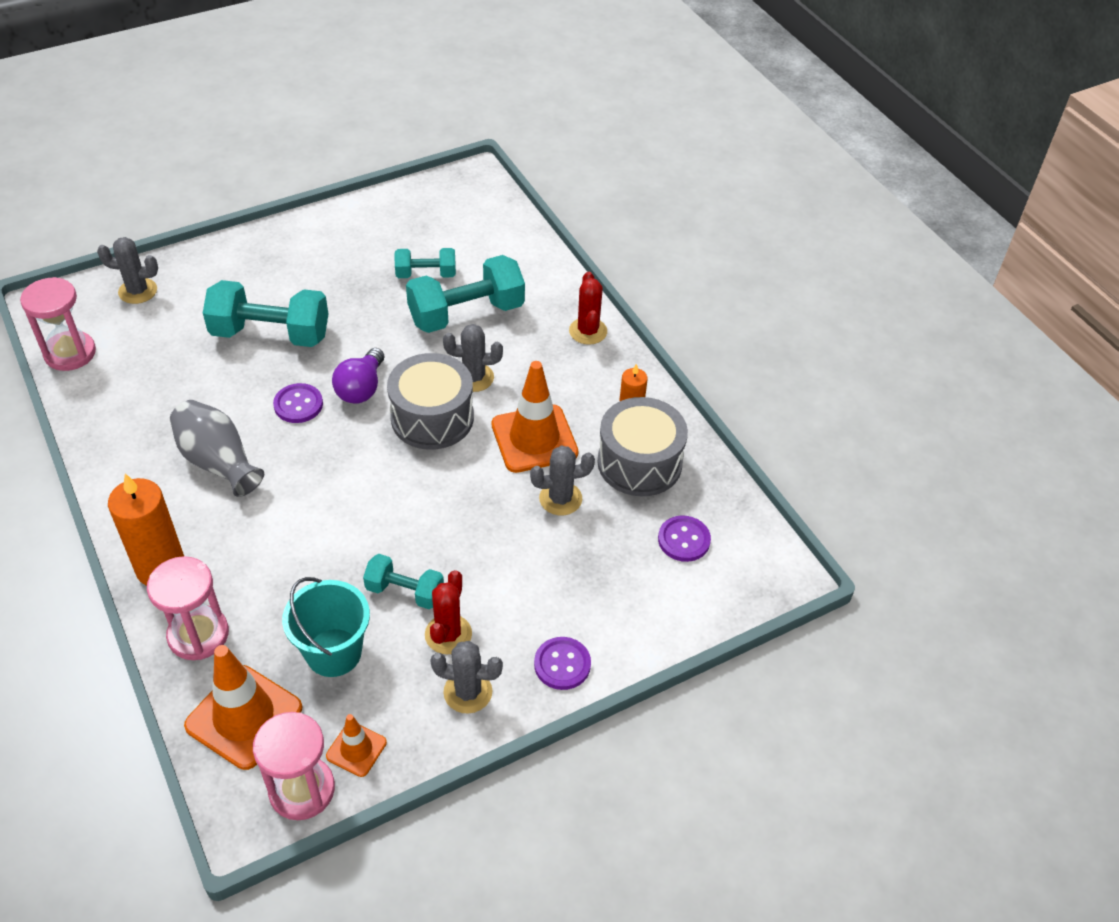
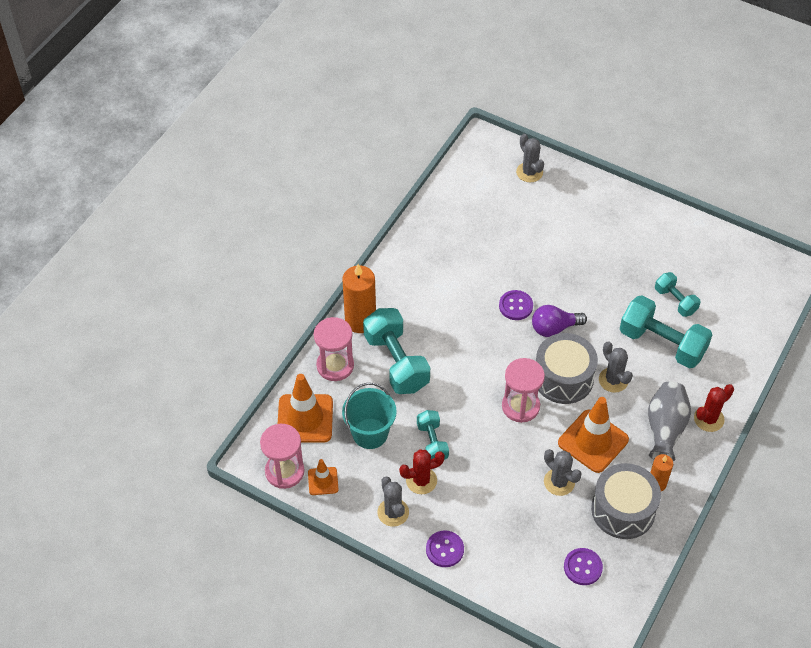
camera: 60 degrees right, 5 degrees up
pink hourglass [20,277,96,371] -> pink hourglass moved to [502,358,545,423]
grey vase [170,400,264,497] -> grey vase moved to [648,382,691,461]
turquoise dumbbell [203,280,328,347] -> turquoise dumbbell moved to [363,308,430,394]

